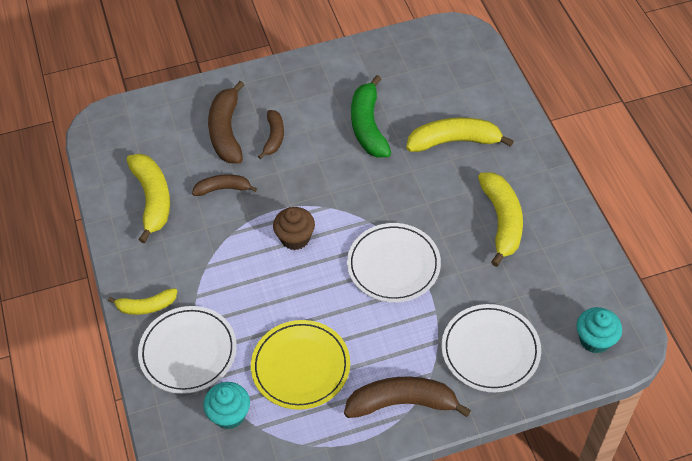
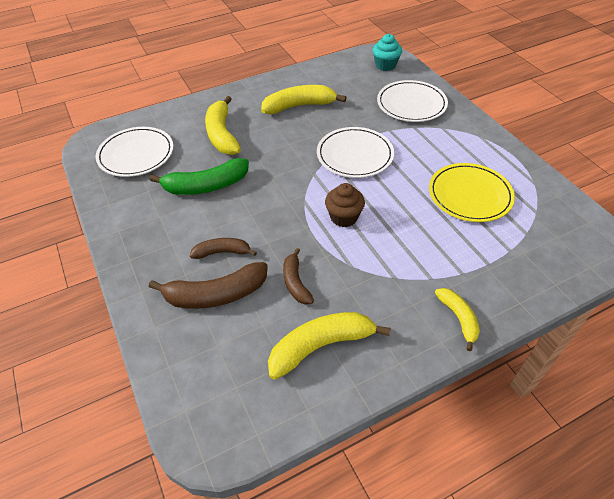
camera: 100 degrees left, 5 degrees down
white plate [138,306,237,394] -> white plate moved to [96,127,174,177]
turquoise cupcake [203,382,250,429] -> none
brown banana [344,377,471,418] -> none

